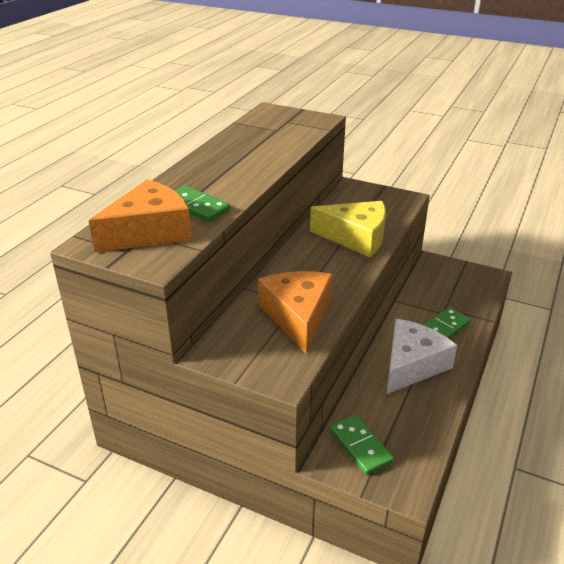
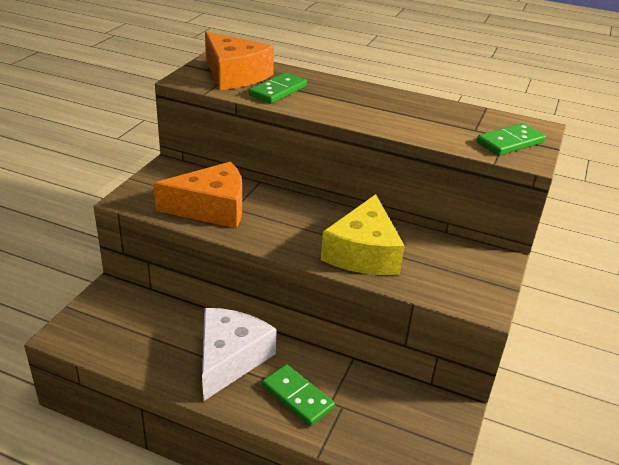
camera: 85 degrees right, 0 degrees up
green domino [330,414,394,475] -> green domino moved to [477,123,546,156]
white cheese [387,319,457,394] -> white cheese turned 105 degrees counterclockwise [202,308,277,401]

